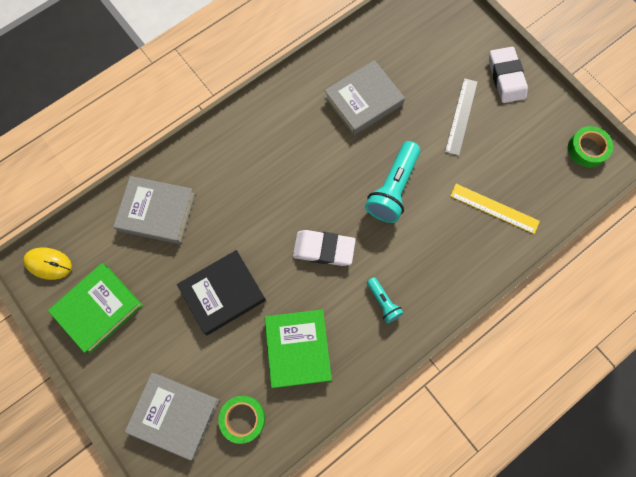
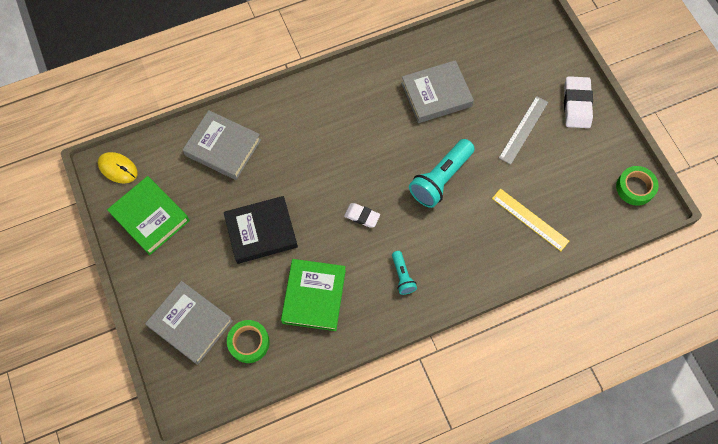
camera: 15 degrees right, 5 degrees down
green book [48,263,143,354] -> green book turned 75 degrees clockwise [107,176,190,255]
white eraser [293,230,355,266] -> white eraser [344,203,380,228], size x0.61

